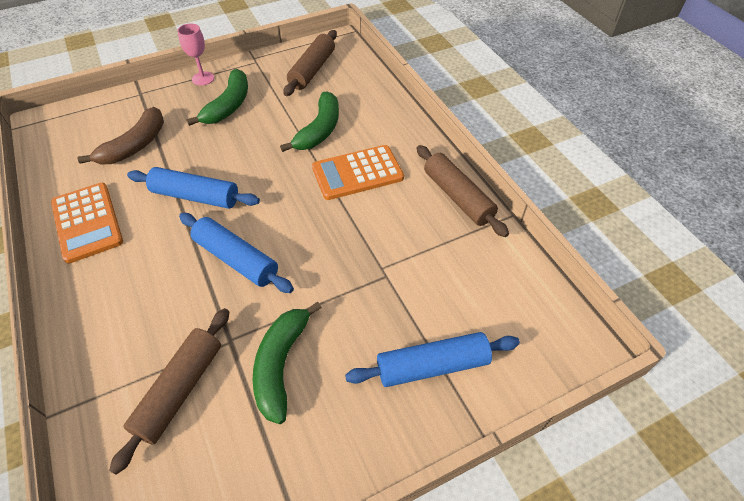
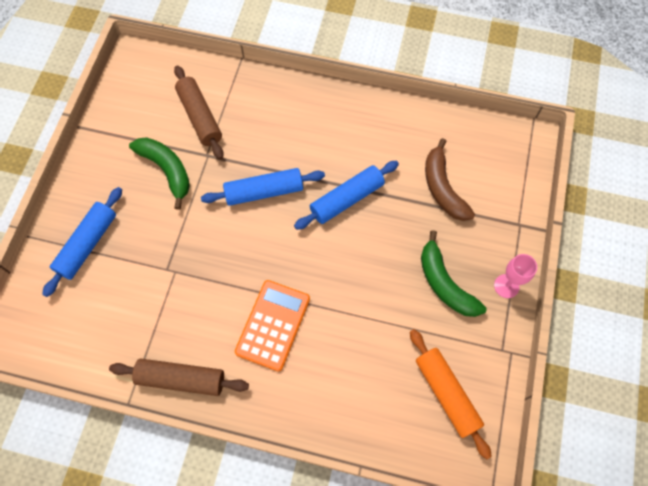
camera: 130 degrees right, 15 degrees up
orange calculator [51,183,123,263] -> none
green banana [280,91,339,152] -> none
brown rolling pin [283,30,337,96] -> orange rolling pin [410,329,492,459]

